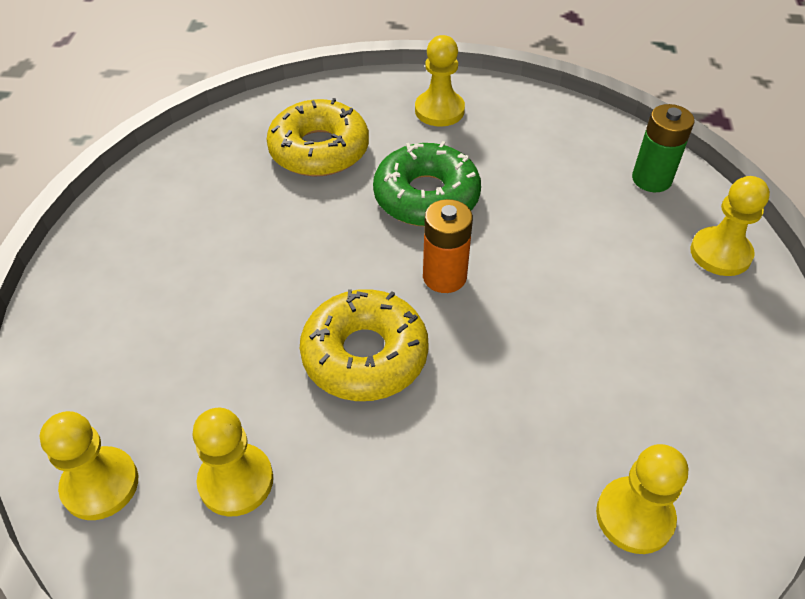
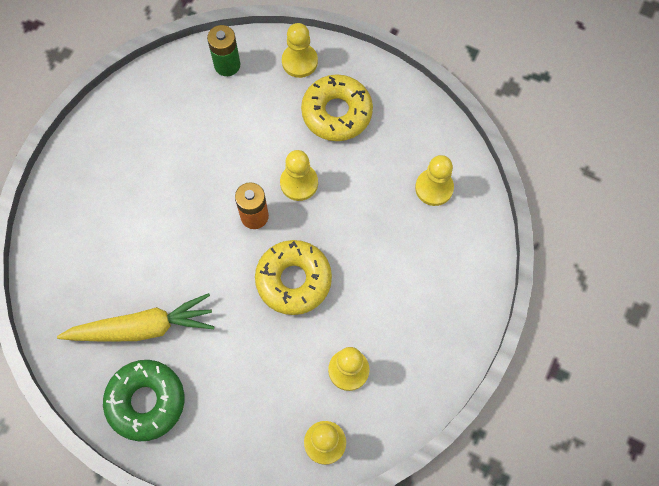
camera: 70 degrees left, 20 degrees up
yellow donut [267,98,369,176] -> yellow donut moved to [301,74,373,141]
green donut [373,141,481,226] -> green donut moved to [103,360,184,441]
yellow pawn [415,35,465,127] -> yellow pawn moved to [280,150,318,201]
none -> yellow carrot [57,293,215,342]

